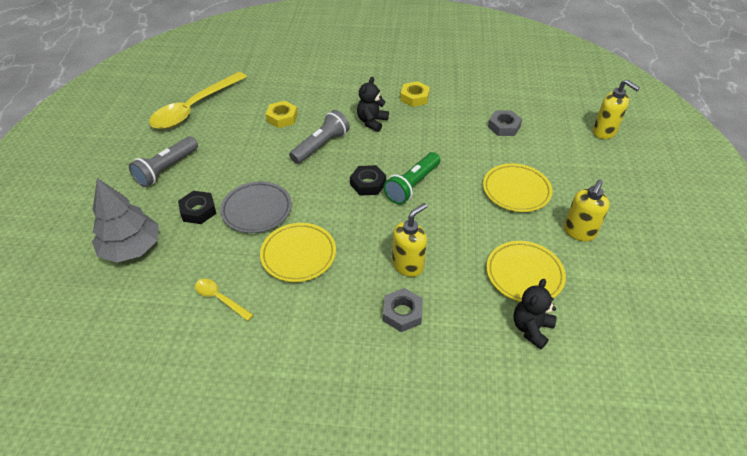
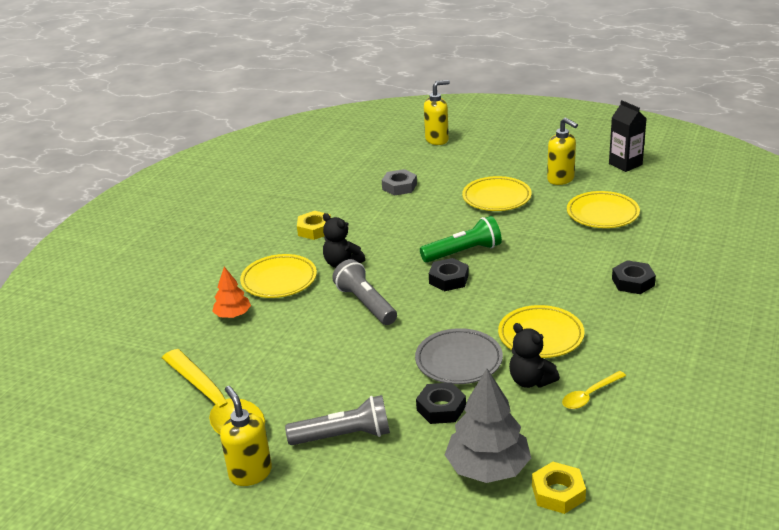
camera: 70 degrees left, 15 degrees down
grey flashlight [129,136,198,187] -> grey flashlight turned 60 degrees counterclockwise [285,395,390,445]
yellow nut [266,101,298,128] -> yellow nut moved to [532,462,586,514]
grey nut [383,288,423,332] -> black nut [612,260,656,294]
green flashlight [384,152,440,204] -> green flashlight turned 75 degrees counterclockwise [420,216,502,263]
yellow soap dispenser [392,203,427,277] -> yellow soap dispenser moved to [220,386,272,486]
black teddy bear [513,279,557,350] -> black teddy bear moved to [509,323,560,388]
none -> orange tree [212,267,251,318]
none -> yellow plate [240,254,317,298]
none -> black carton [609,100,647,172]

